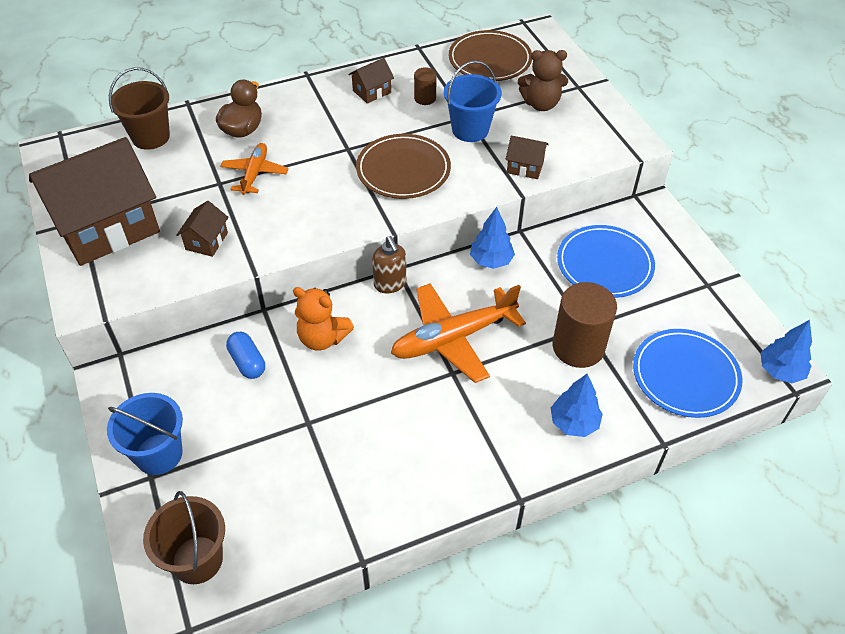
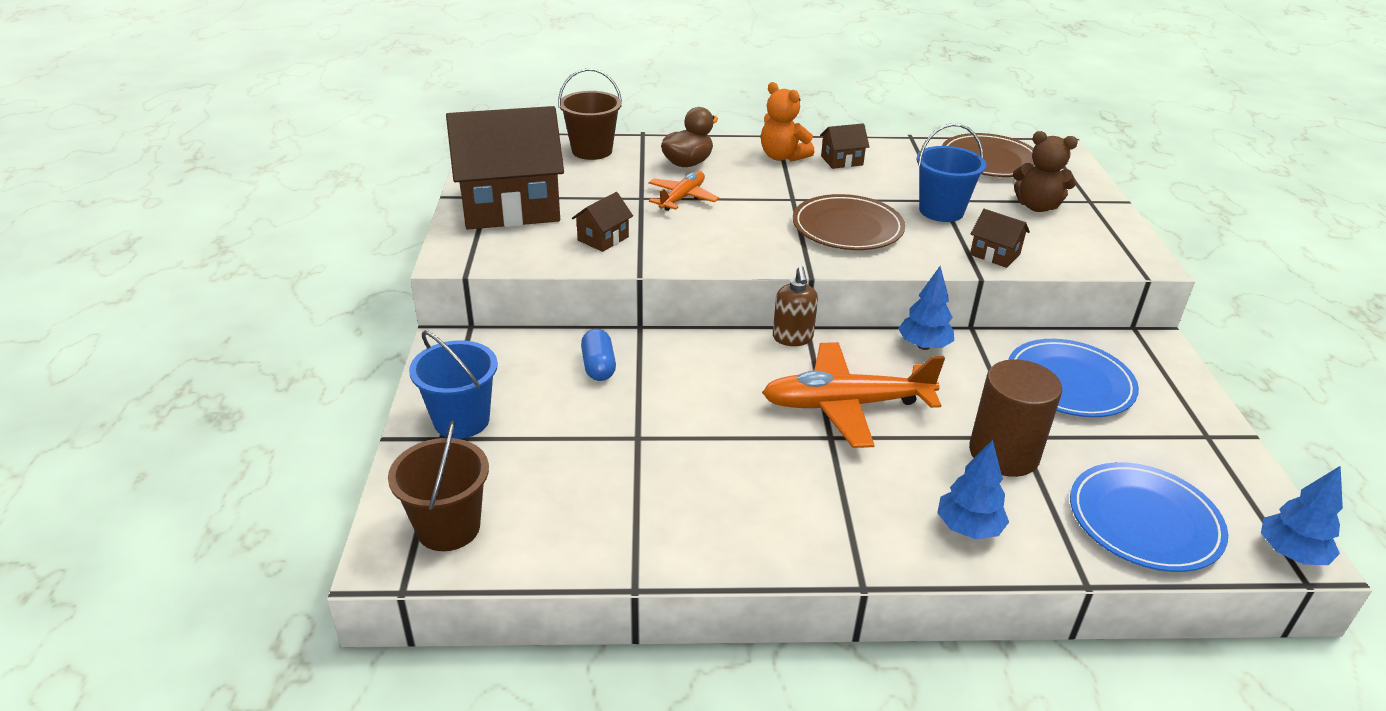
camera: 20 degrees right, 15 degrees down
orange teddy bear [293,287,354,350] -> orange teddy bear moved to [761,82,814,162]
brown cylinder [414,67,437,105] -> none

